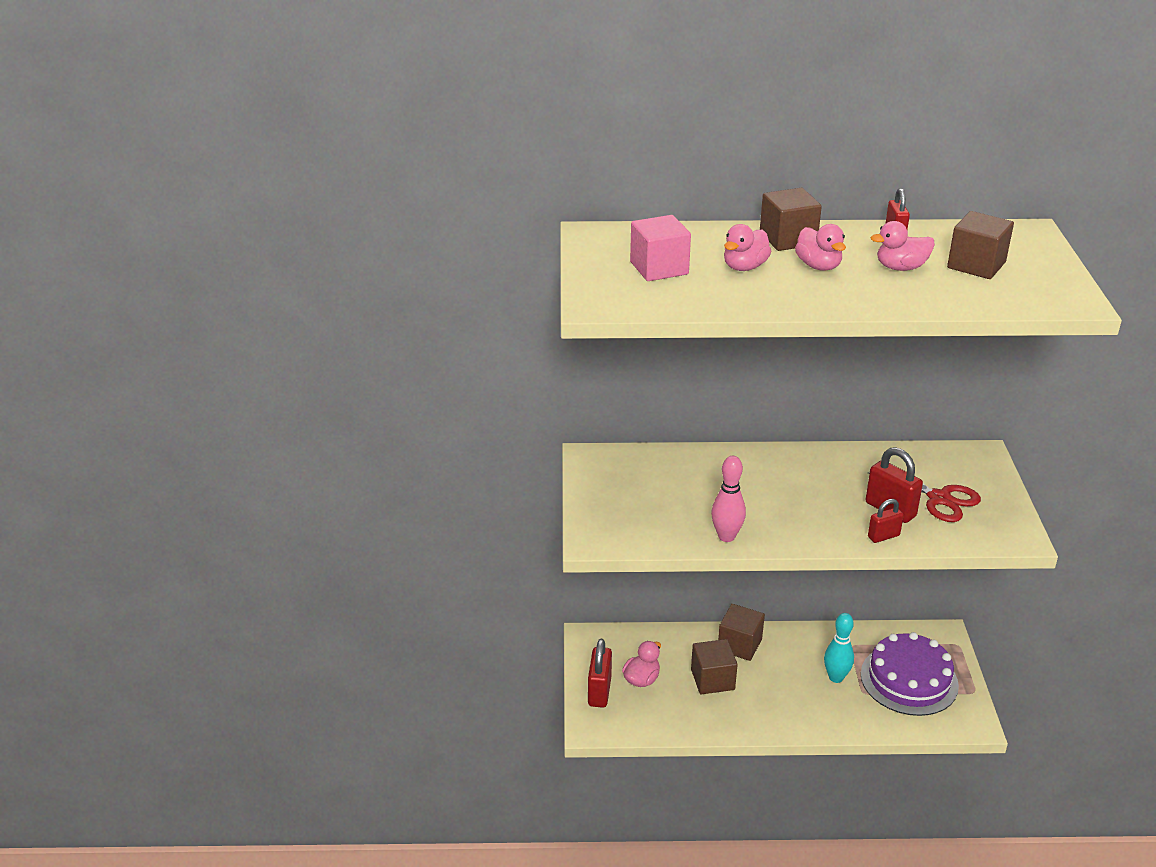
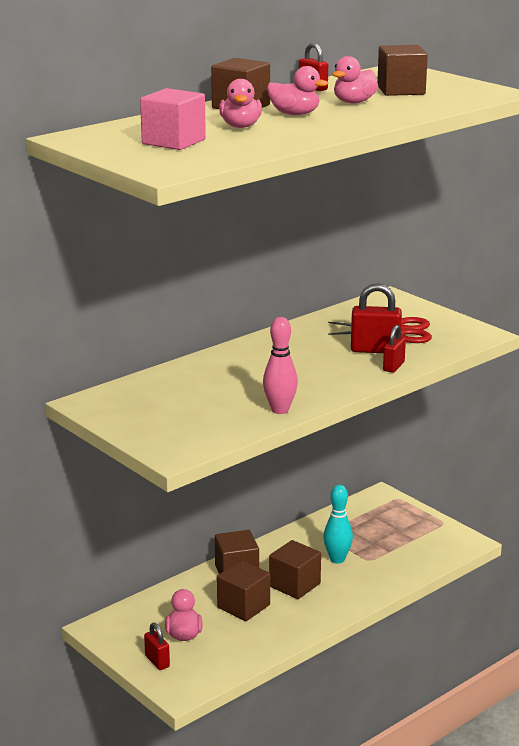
camera: 40 degrees left, 10 degrees down
red padlock [588,639,612,708] -> red padlock [144,622,170,670], size x0.61
purple cake [861,632,959,716] -> none
none -> brown cube [269,540,321,599]

